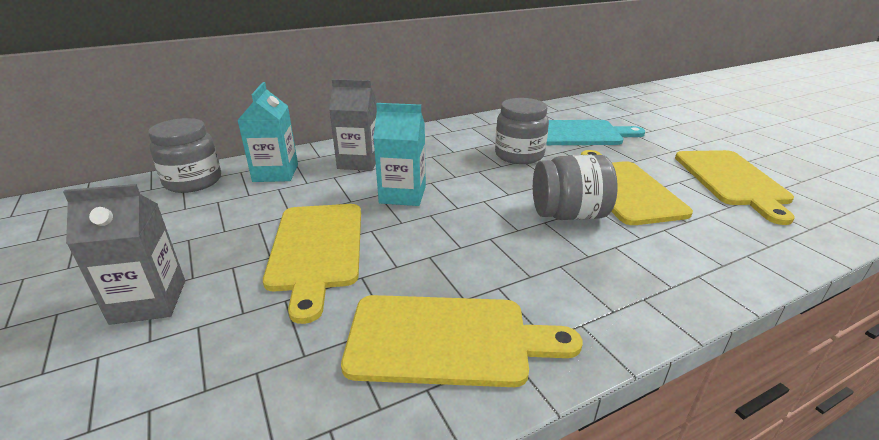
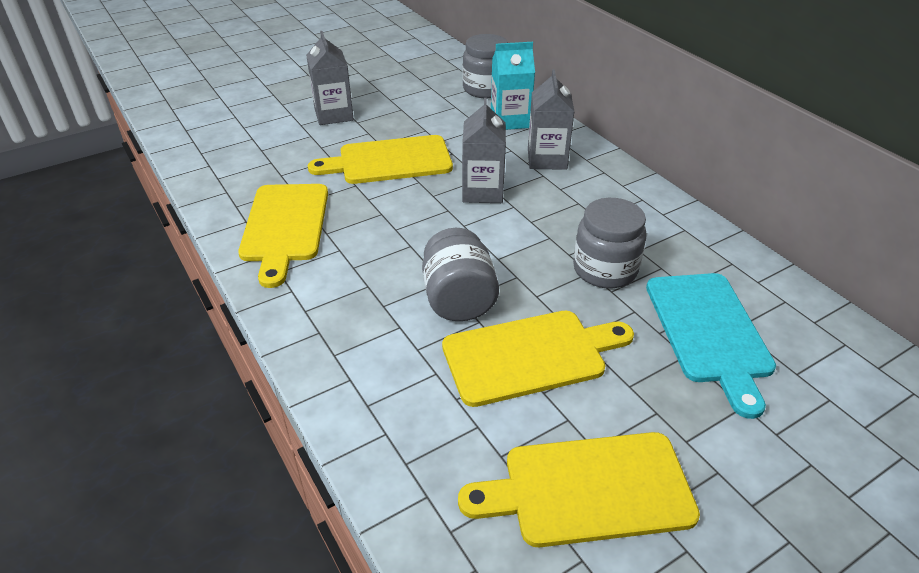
camera: 85 degrees right, 10 degrees up
turquoise carton [373,103,426,206] -> grey carton [462,98,506,203]

